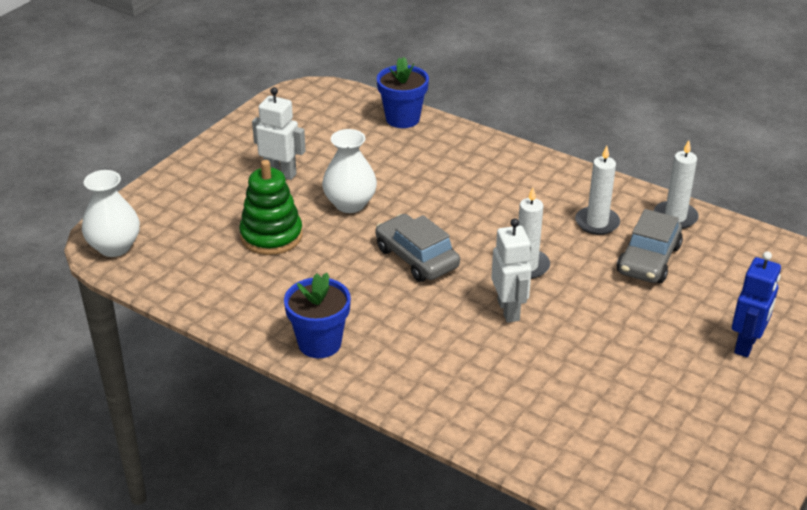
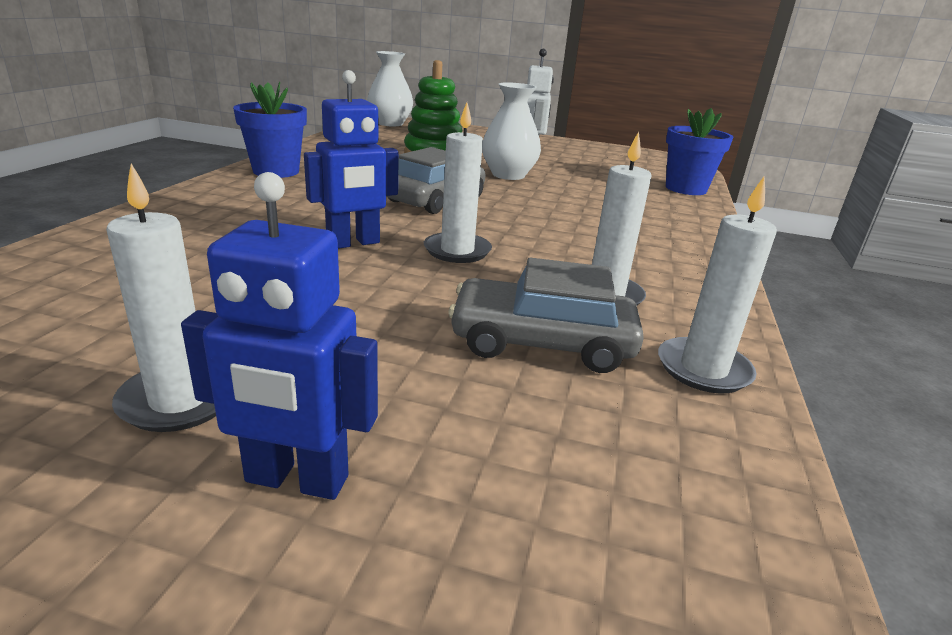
camera: 70 degrees right, 10 degrees down
white robot [491,218,532,323] -> blue robot [304,70,399,249]
none -> white candle [106,164,216,432]

